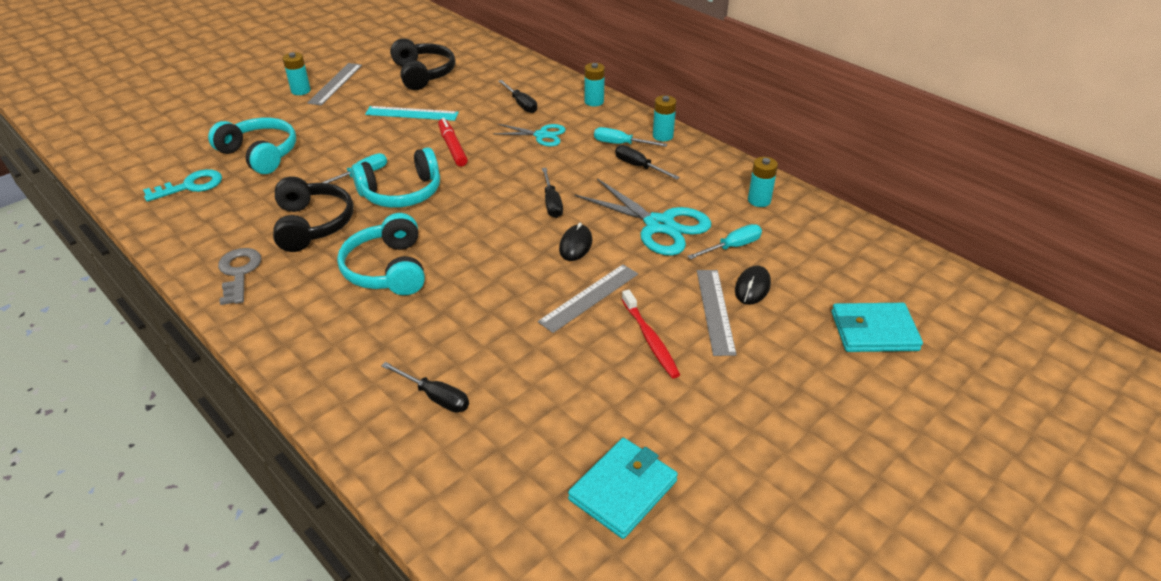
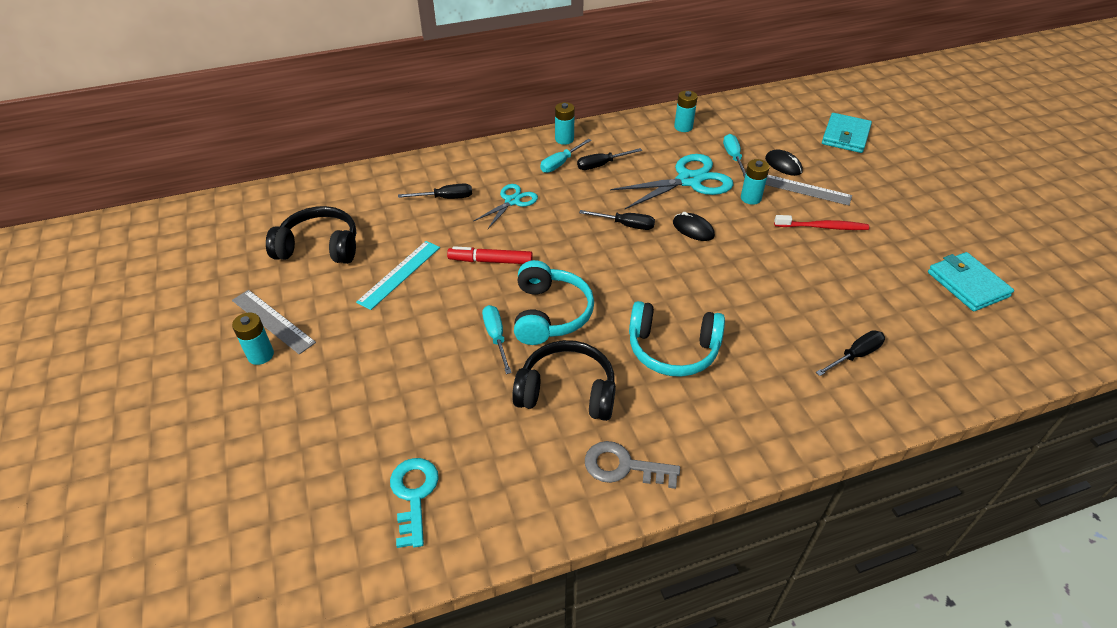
camera: 65 degrees left, 5 degrees up
turquoise headphones [208,118,296,174] -> none
grey ruler [538,264,638,333] -> none
turquoise battery [584,63,605,106] -> turquoise battery moved to [741,159,770,205]

